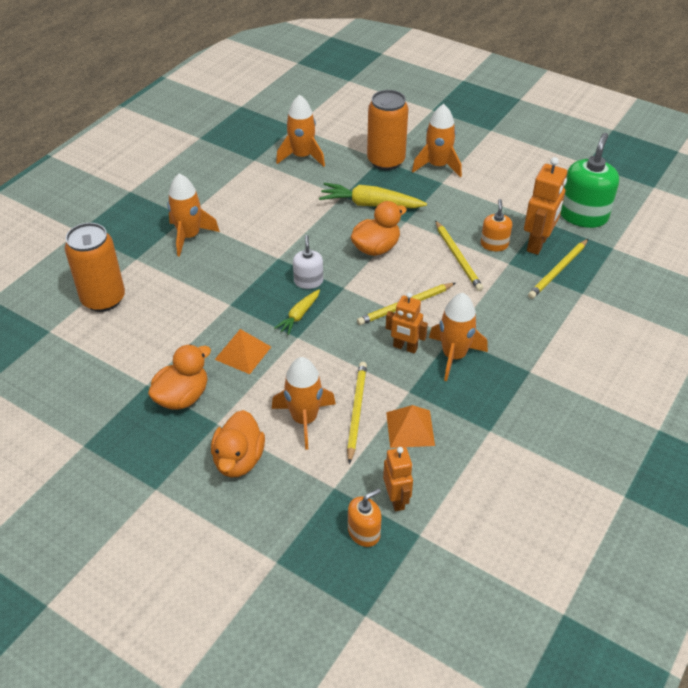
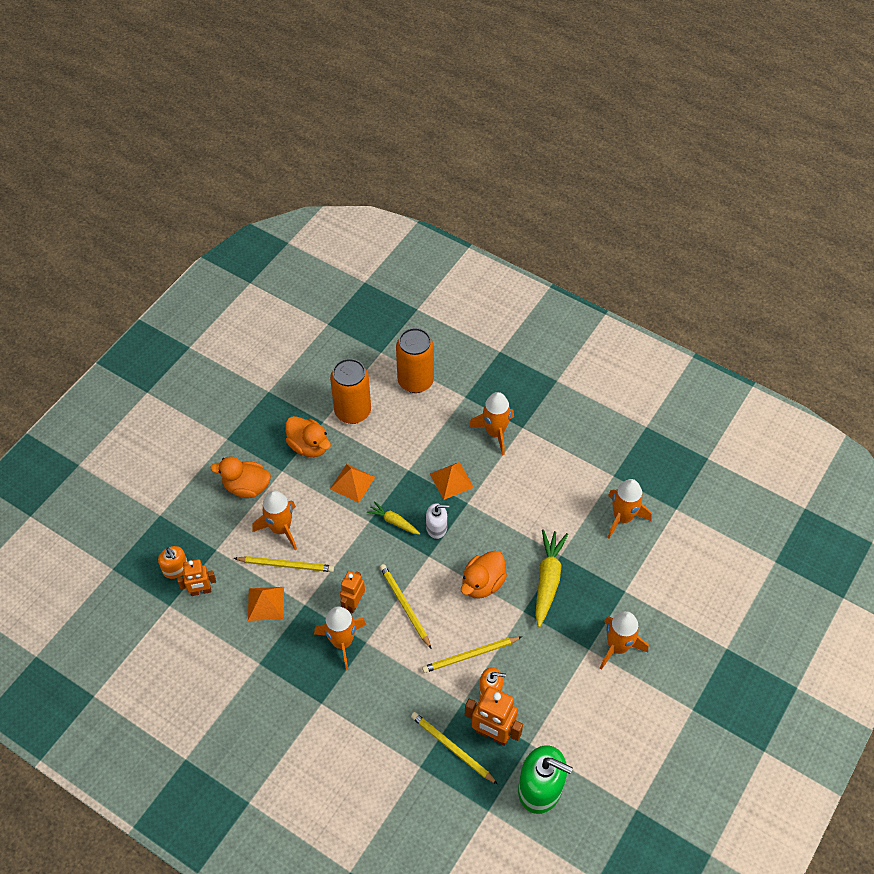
camera: 90 degrees right, 10 degrees up
orange duck [351,201,407,256] -> orange duck turned 75 degrees clockwise [461,550,507,598]
orange can [367,90,408,170] -> orange can moved to [330,358,371,424]
none -> orange pyramid [430,462,474,500]

